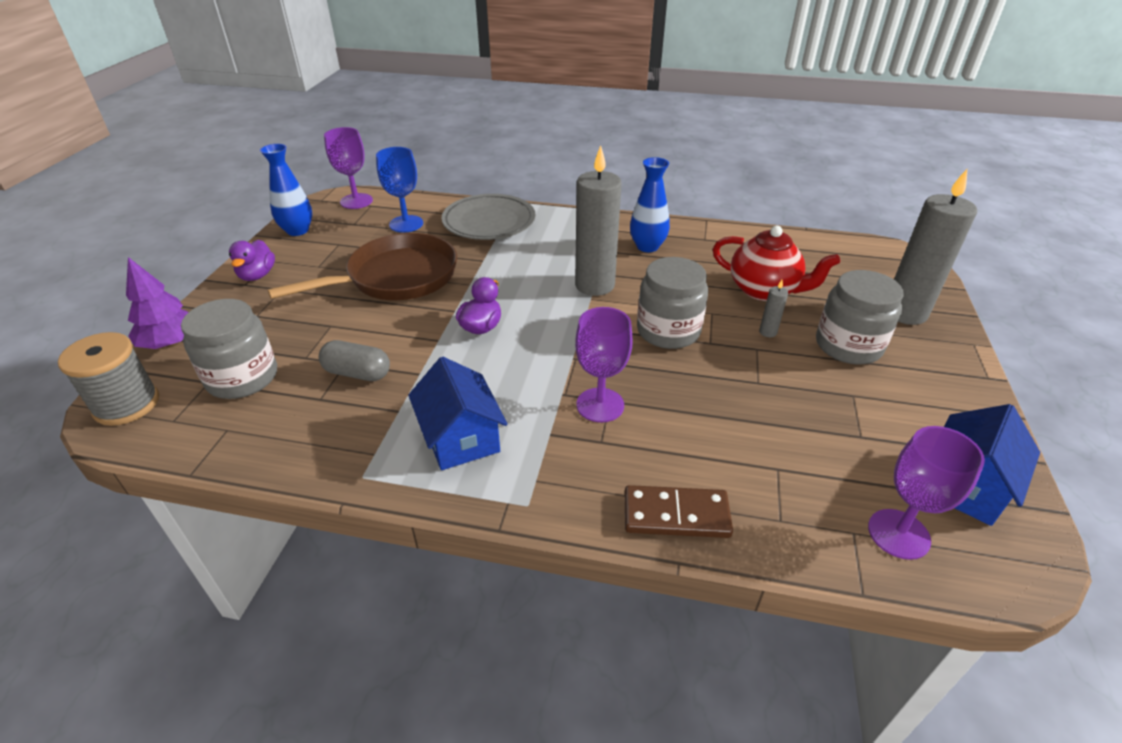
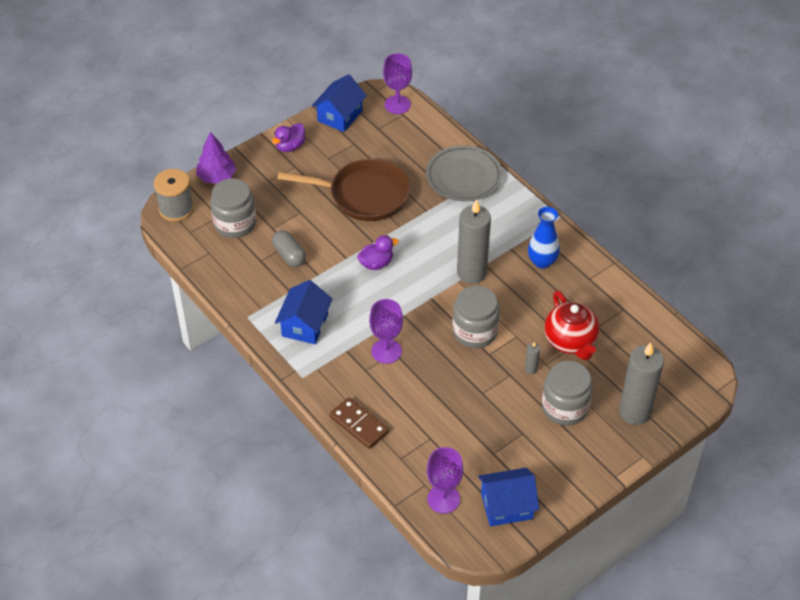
camera: 40 degrees right, 10 degrees up
blue vase [260,144,312,236] -> blue house [312,74,367,132]
blue goblet [376,147,423,233] -> none

